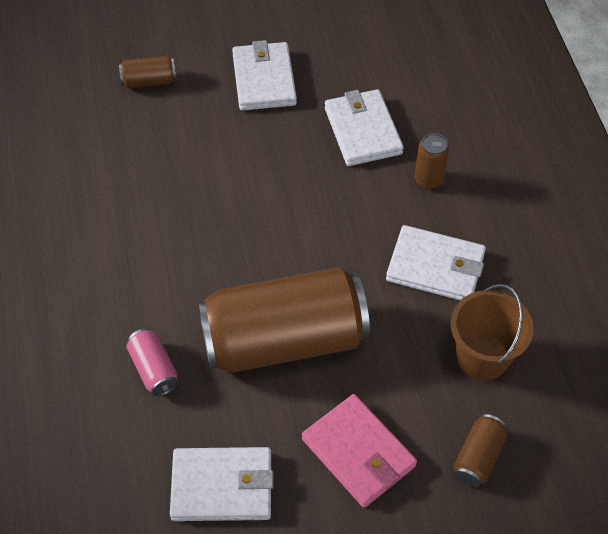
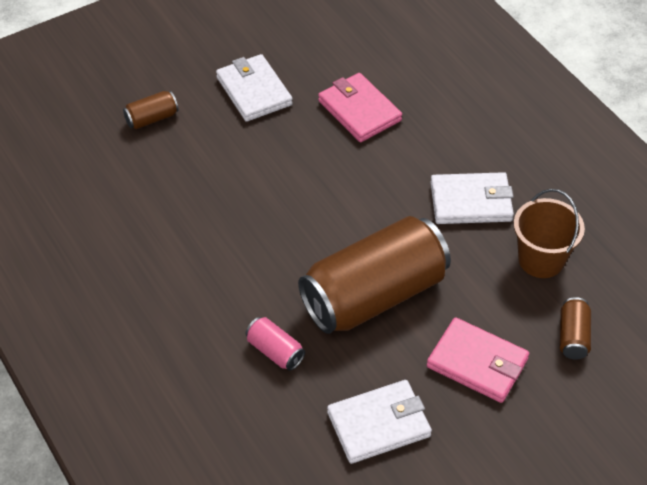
camera: 20 degrees left, 5 degrees down
white wallet [325,89,404,166] -> pink wallet [318,73,402,142]
brown can [414,133,449,189] -> none

